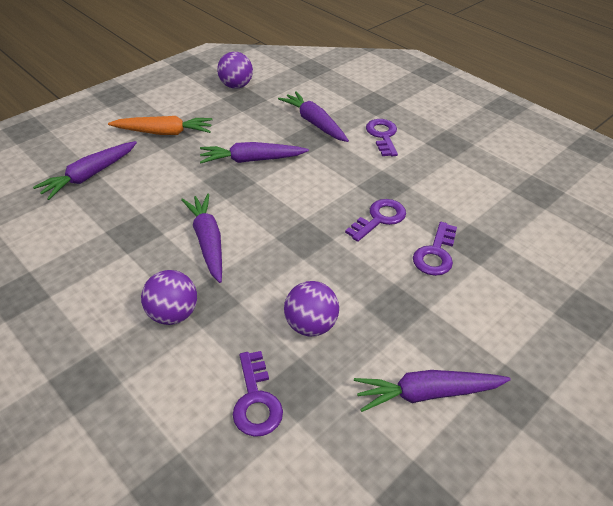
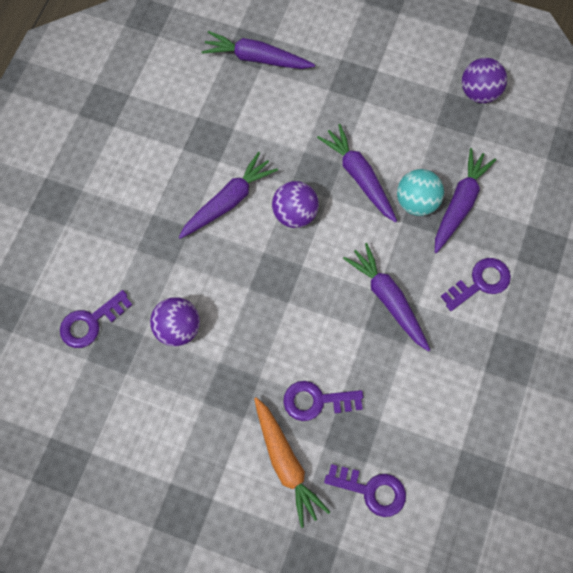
camera: 65 degrees right, 25 degrees up
orange carrot [108,116,213,135] -> orange carrot moved to [254,397,330,528]
purple ball [141,270,197,325] -> purple ball moved to [272,181,319,228]
purple key [345,199,406,242] -> purple key moved to [324,464,406,517]
purple carrot [354,370,511,412] -> purple carrot moved to [343,243,430,351]
none -> turquoise ball [397,169,444,216]

